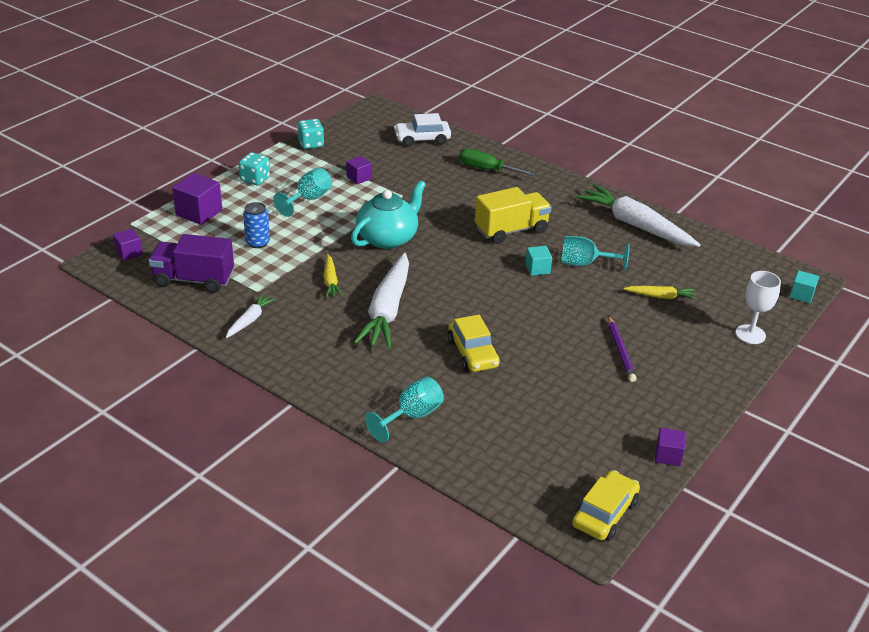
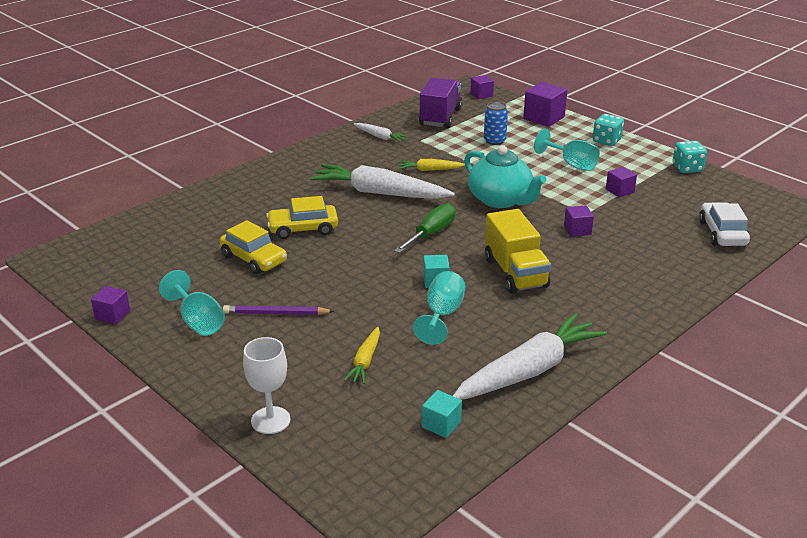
camera: 100 degrees right, 5 degrees down
turquoise goblet [365,377,444,442] -> turquoise goblet moved to [159,270,225,336]
green screwdriver [459,148,536,176] -> green screwdriver moved to [394,203,455,253]
yellow car [572,470,640,541] -> yellow car moved to [220,220,287,274]
turquoise cube [790,270,819,303] -> turquoise cube moved to [422,390,462,438]
none -> purple cube [564,205,594,237]

